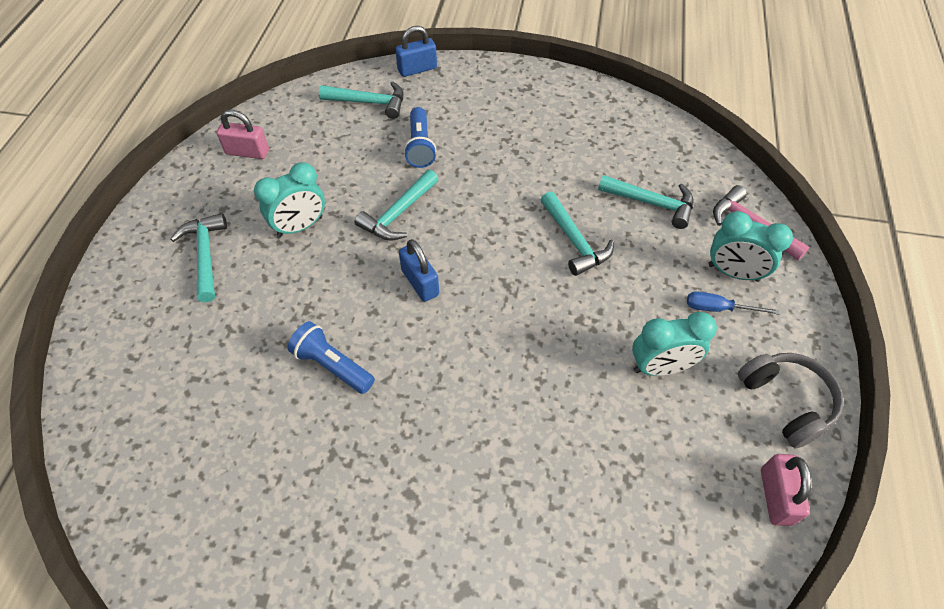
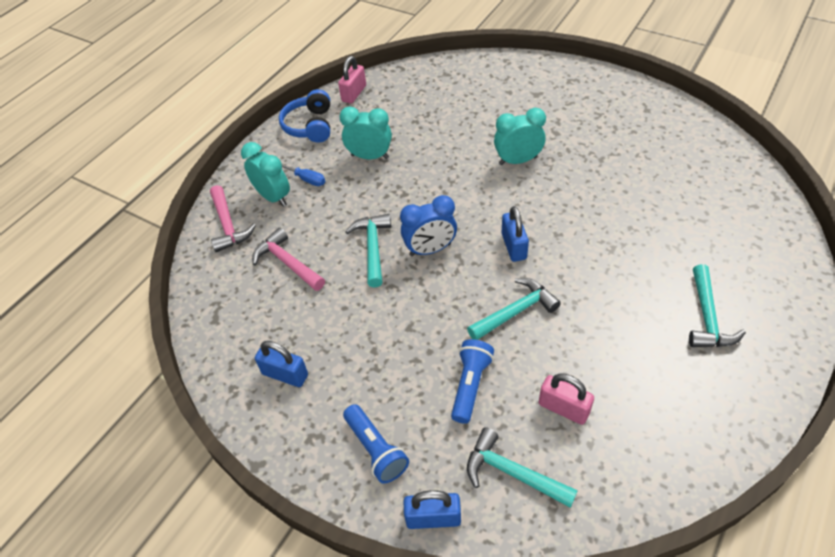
camera: 155 degrees left, 5 degrees down
pink padlock [216,110,269,159] -> pink padlock moved to [539,373,594,425]
turquoise clock [254,162,325,237] -> turquoise clock moved to [494,108,546,165]
blue flashlight [287,321,375,394] -> blue flashlight moved to [343,404,409,483]
turquoise hammer [598,175,693,229] -> pink hammer [252,228,325,291]
grey headphones [738,353,844,448] -> blue headphones [279,89,330,143]
none -> blue padlock [255,341,308,387]
none -> blue clock [400,195,457,256]

